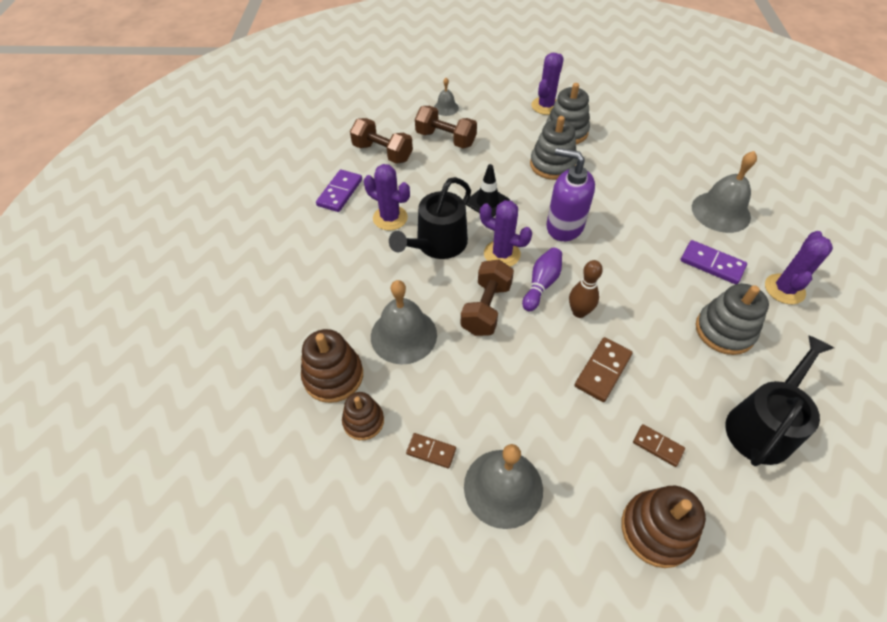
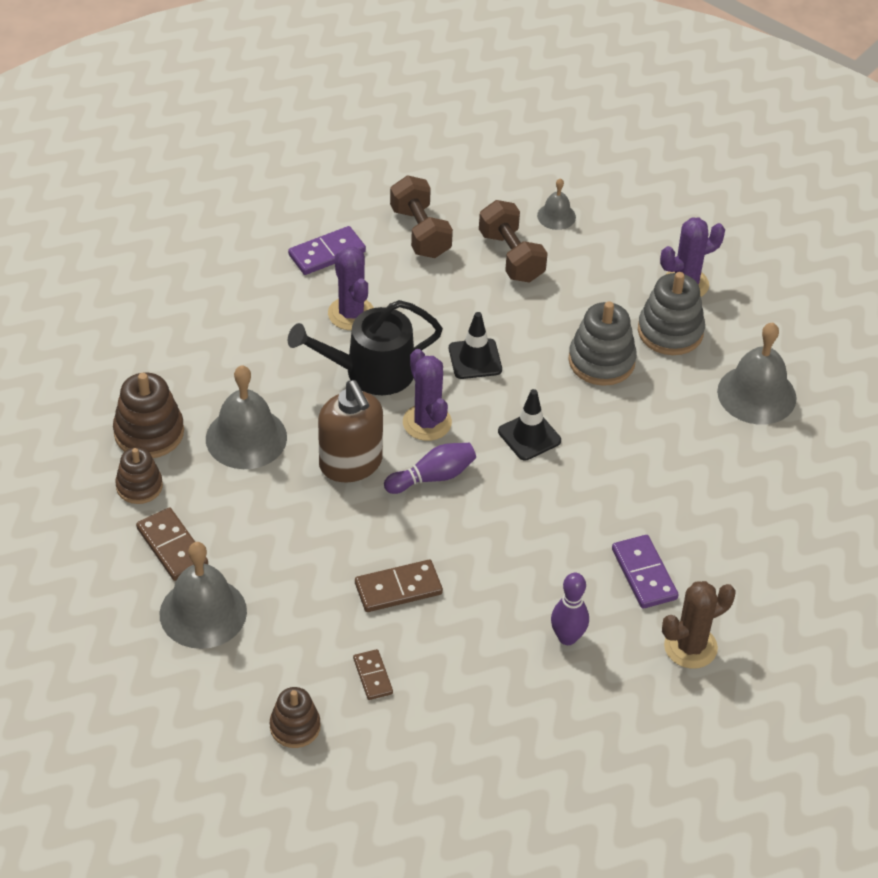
camera: 35 degrees right, 5 degrees down
brown domino [406,433,456,468] -> brown domino [136,507,208,581], size x1.57
brown dumbbell [460,260,514,336] -> brown soap dispenser [318,380,383,482]
purple soap dispenser [546,148,595,241] -> black traffic cone [498,389,561,461]
brown bowling pin [569,260,603,318] -> none
brown stacking toy [621,486,706,568] -> brown stacking toy [270,687,321,748], size x0.65
grey bell [692,151,757,233] -> grey bell moved to [717,322,796,425]
grey stacking toy [696,284,769,355] -> purple bowling pin [551,573,589,645]
black watering can [725,335,834,466] -> none
purple cactus [765,231,833,304] -> brown cactus [662,581,736,669]

